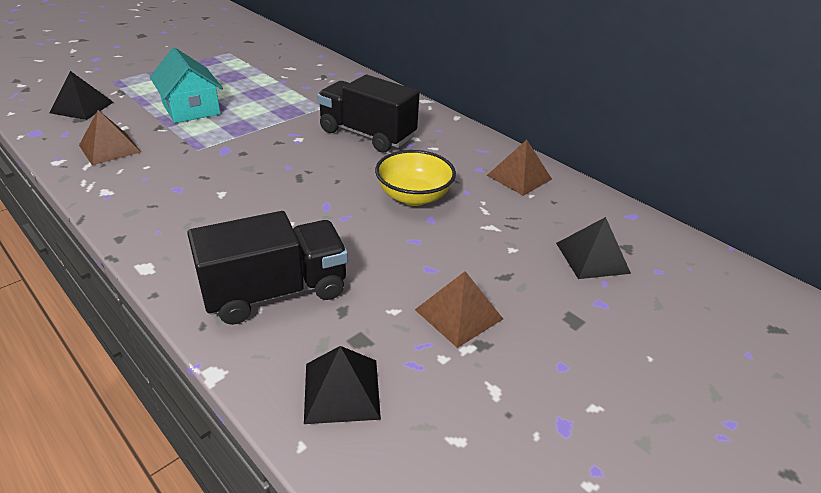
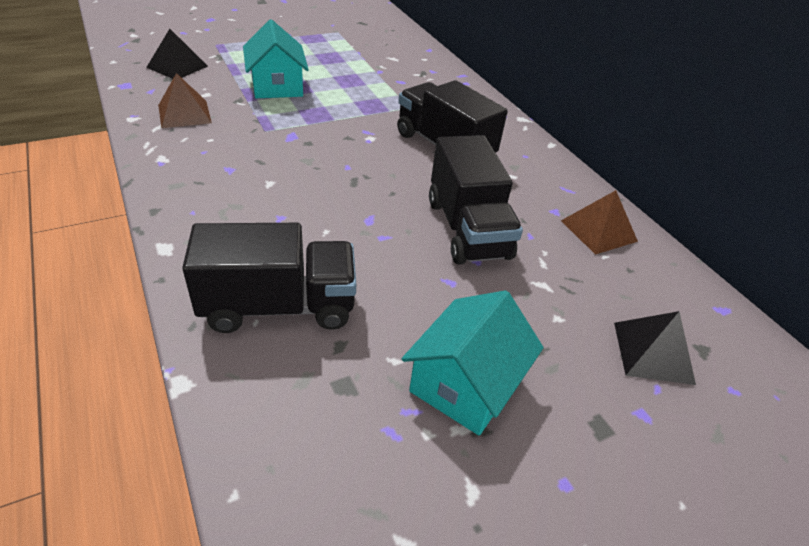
camera: 15 degrees right, 5 degrees up
black pyramid [304,346,381,424] -> none
yellow bowl [375,150,456,206] -> black truck [429,135,523,265]
brown pyramid [415,271,503,348] -> turquoise house [402,290,544,436]

